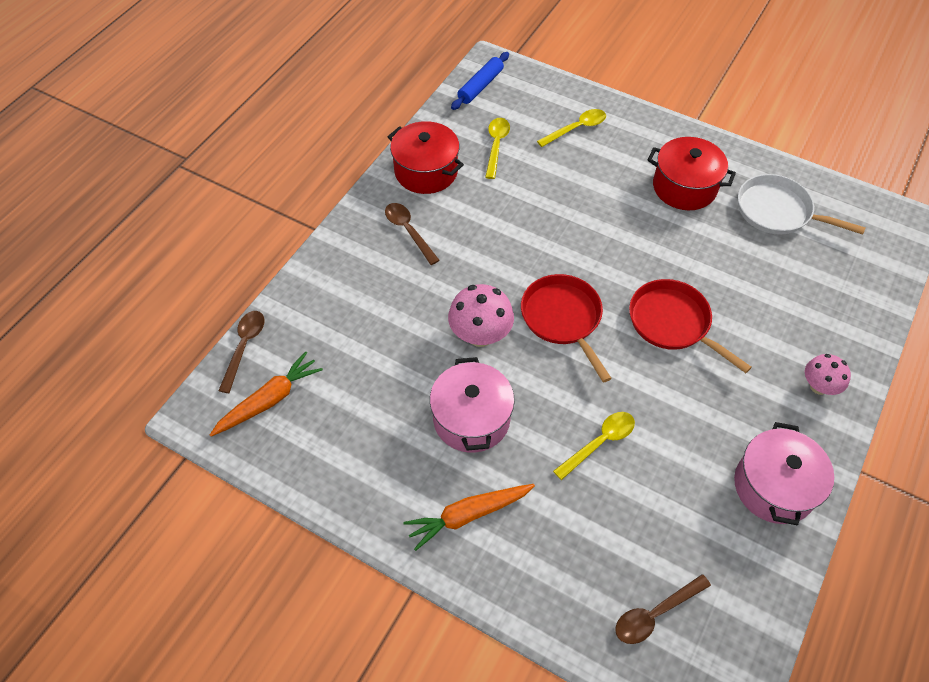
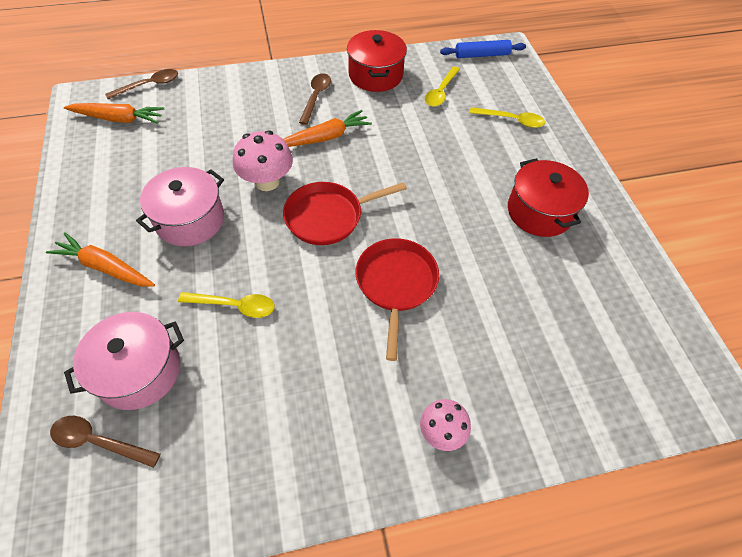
camera: 45 degrees right, 0 degrees up
yellow spoon [485,118,510,179] -> yellow spoon turned 150 degrees clockwise [425,66,460,107]
red pan [521,274,612,383] -> red pan turned 135 degrees counterclockwise [283,182,407,245]
pink pot [734,422,834,525] -> pink pot moved to [64,312,184,410]
white pan [738,174,865,235] -> none
none -> orange carrot [283,110,372,147]

